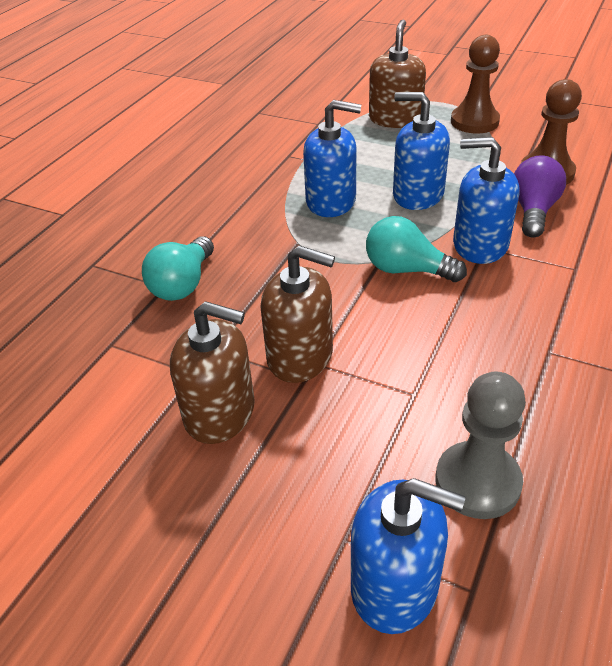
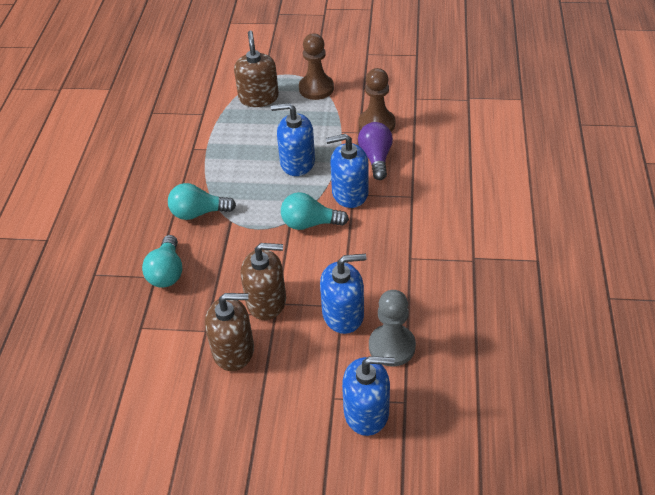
camera: 20 degrees left, 5 degrees up
blue soap dispenser [303,100,361,217] -> blue soap dispenser moved to [320,254,366,334]
none -> turquoise light bulb [168,183,236,220]

